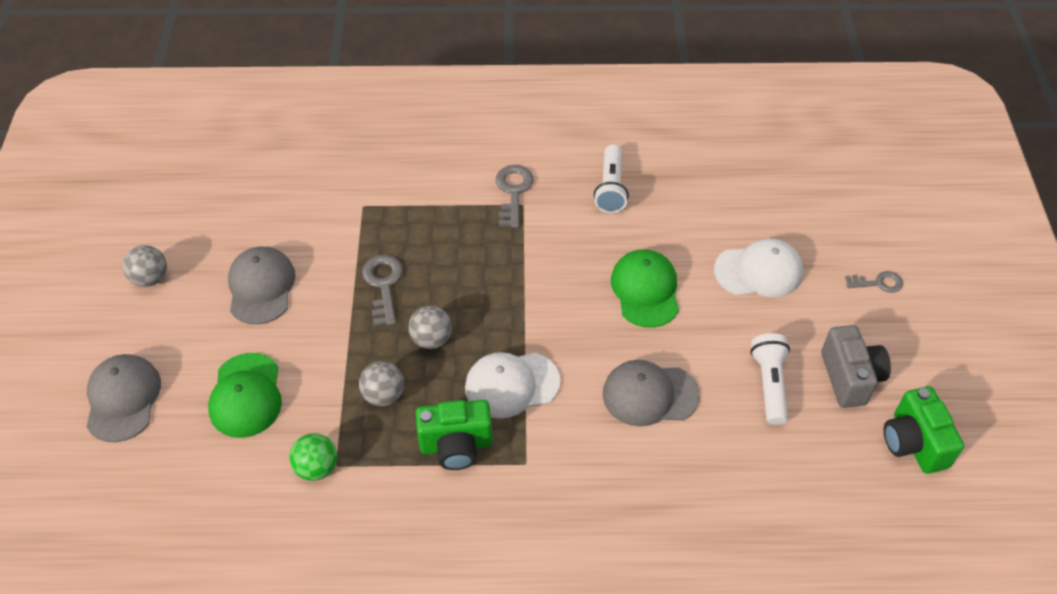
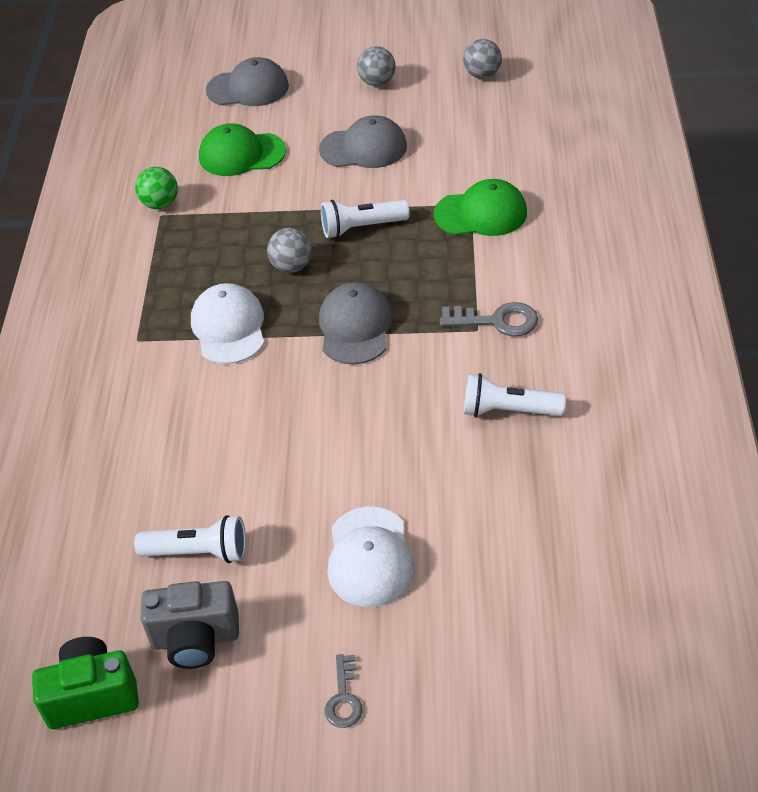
camera: 95 degrees right, 5 degrees down
grey ball [359,361,404,406] -> grey ball moved to [463,39,502,79]
grey key [362,255,403,326] -> white flashlight [321,200,410,238]
green camera [416,400,493,470] -> none
grey cap [603,360,700,427] -> grey cap moved to [319,282,393,365]
green cap [611,249,679,328] -> green cap moved to [434,179,527,236]

